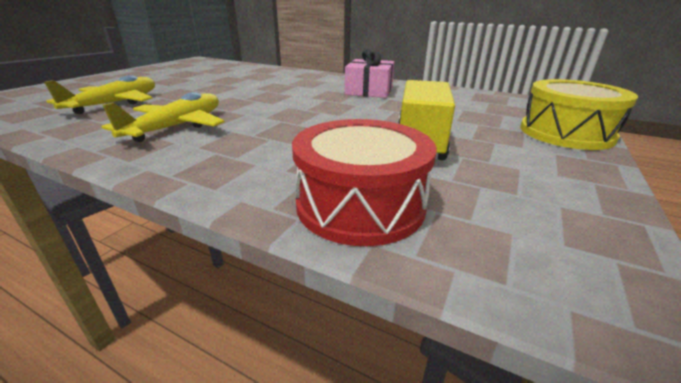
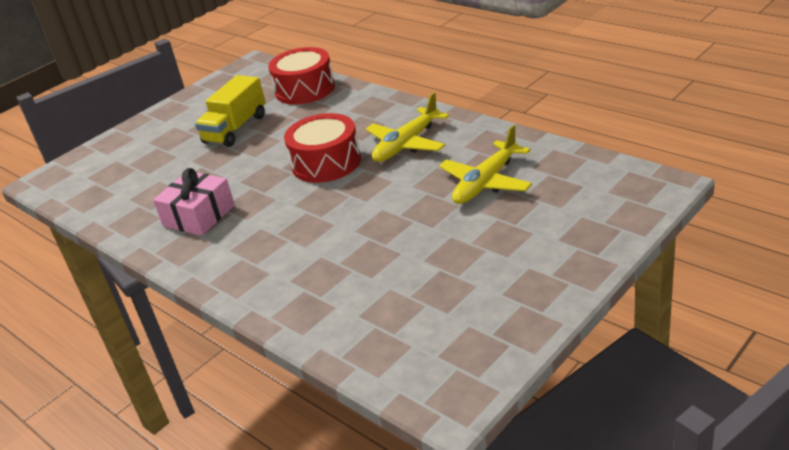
camera: 160 degrees left, 5 degrees up
yellow drum [520,79,638,150] -> none
none -> red drum [284,113,361,183]

